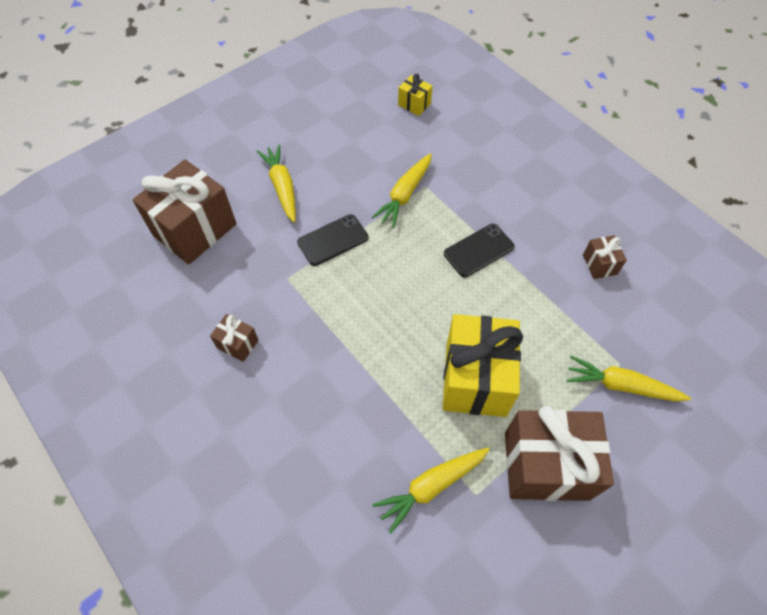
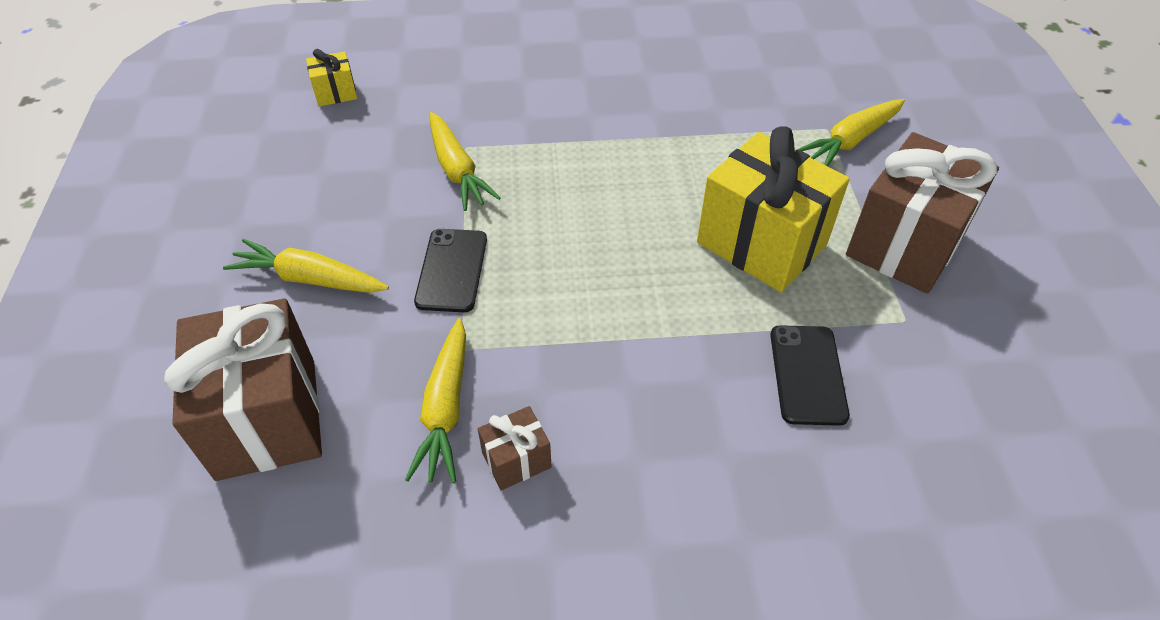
camera: 55 degrees left, 10 degrees down
yellow carrot [372,448,490,534] -> yellow carrot moved to [405,318,466,483]
black phone [444,224,515,277] -> black phone moved to [770,325,850,426]
brown gift [583,235,627,279] -> none

